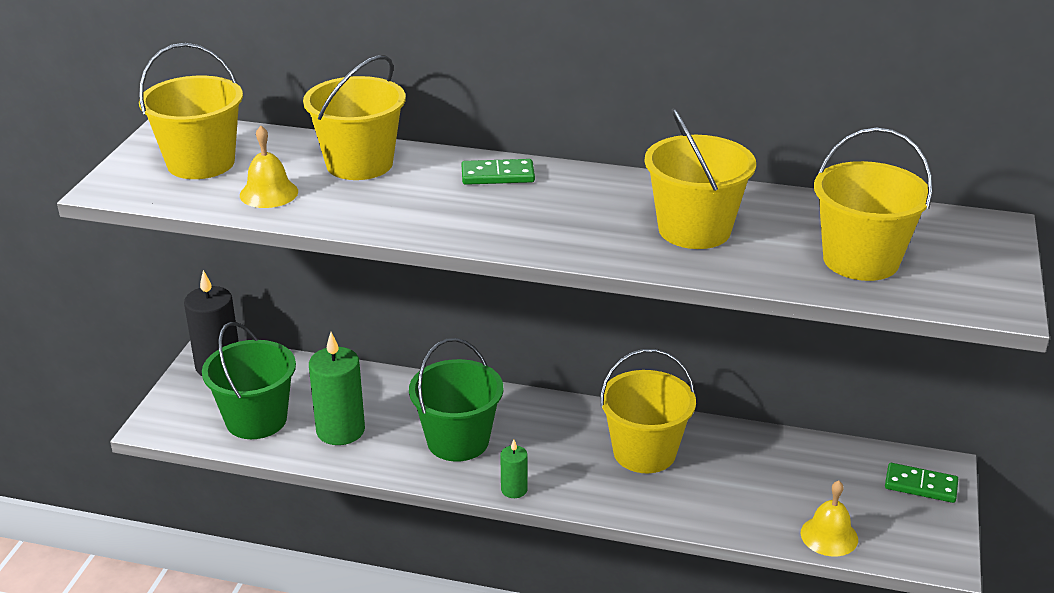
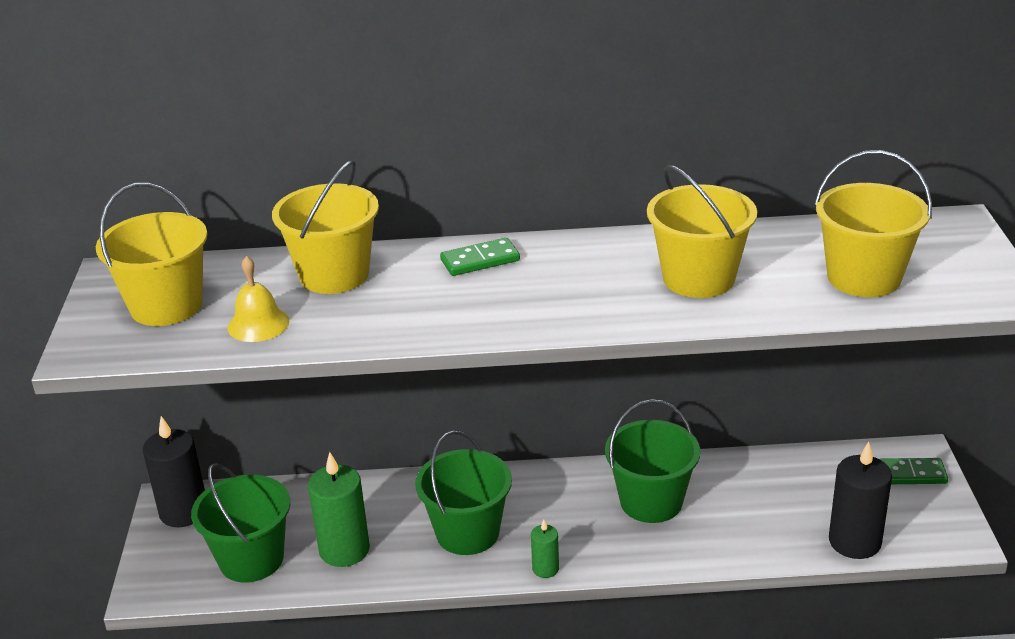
camera: 15 degrees left, 0 degrees up
yellow bucket [600,349,696,473] -> green bucket [605,399,700,523]
yellow bell [801,481,858,556] -> black candle [829,441,892,559]

